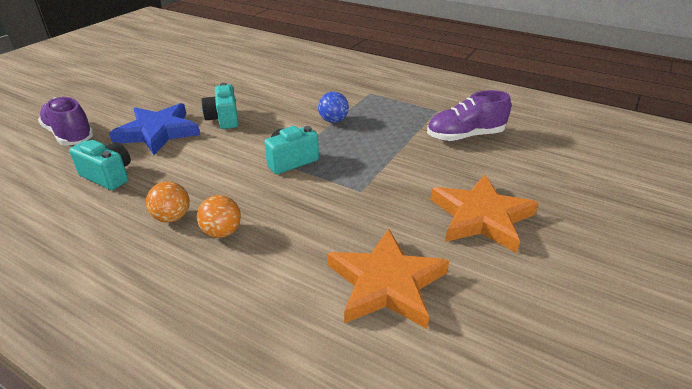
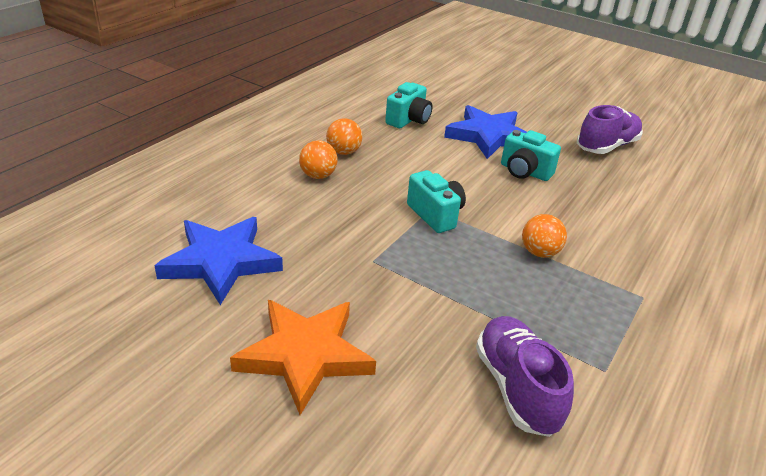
camera: 90 degrees right, 0 degrees up
purple shoe [38,97,94,146] -> purple shoe moved to [577,105,643,154]
turquoise camera [201,83,239,129] -> turquoise camera turned 135 degrees counterclockwise [501,130,561,181]
blue ball [318,92,349,123] -> orange ball [522,214,567,258]
orange star [328,228,449,329] -> blue star [154,217,283,305]

